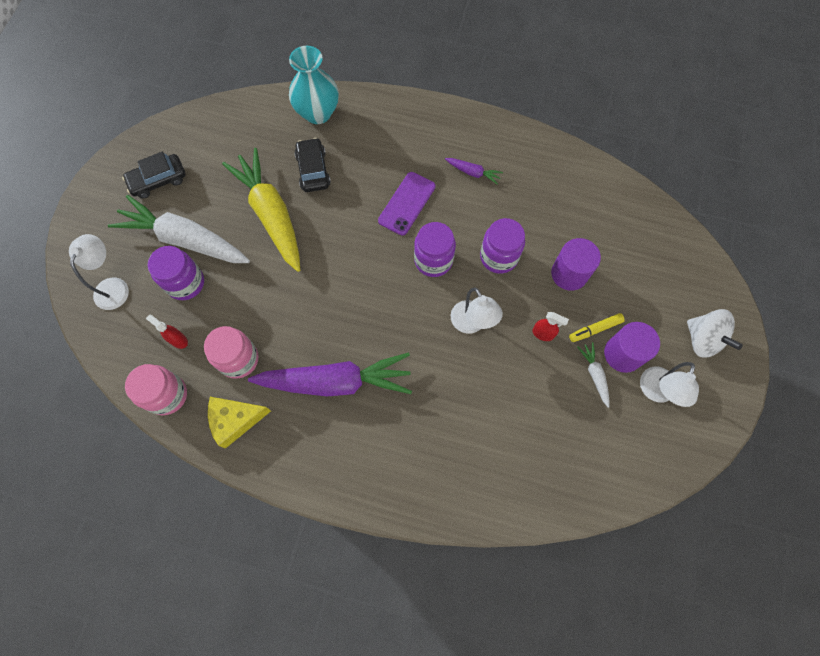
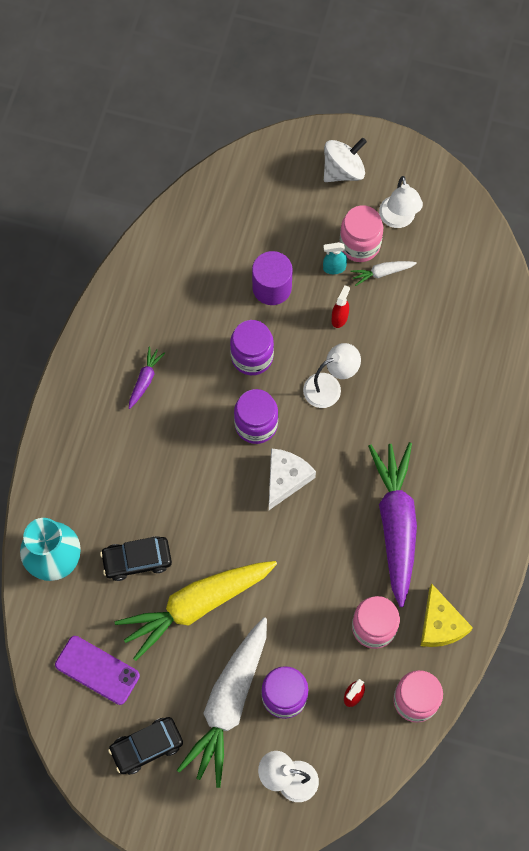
camera: 90 degrees left, 0 degrees up
black car [122,152,186,199] -> black car turned 90 degrees clockwise [108,717,183,775]
purple phone [378,172,435,235] -> purple phone moved to [55,636,140,705]
yellow marker [569,313,625,342] -> turquoise spray bottle [323,242,347,274]
purple cylinder [604,322,660,373] -> pink jar [340,205,383,262]
white lamp [640,362,699,407] -> white lamp turned 60 degrees clockwise [379,176,423,228]
none -> white cheese [269,448,316,510]

